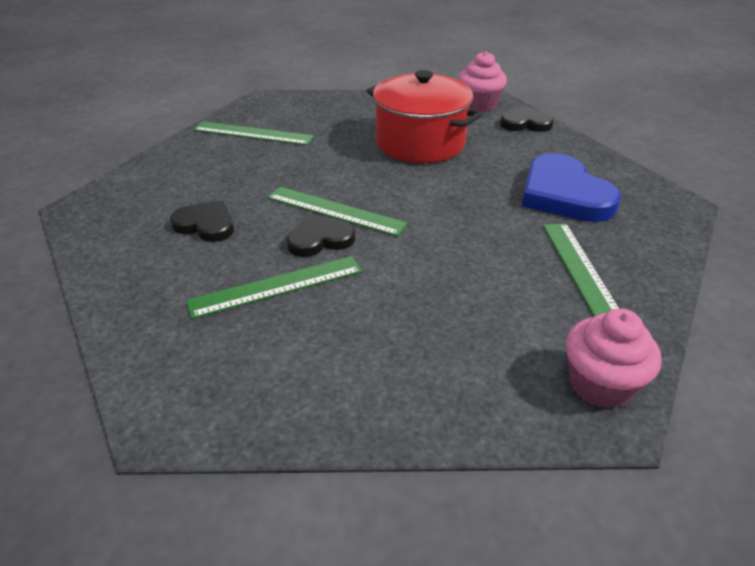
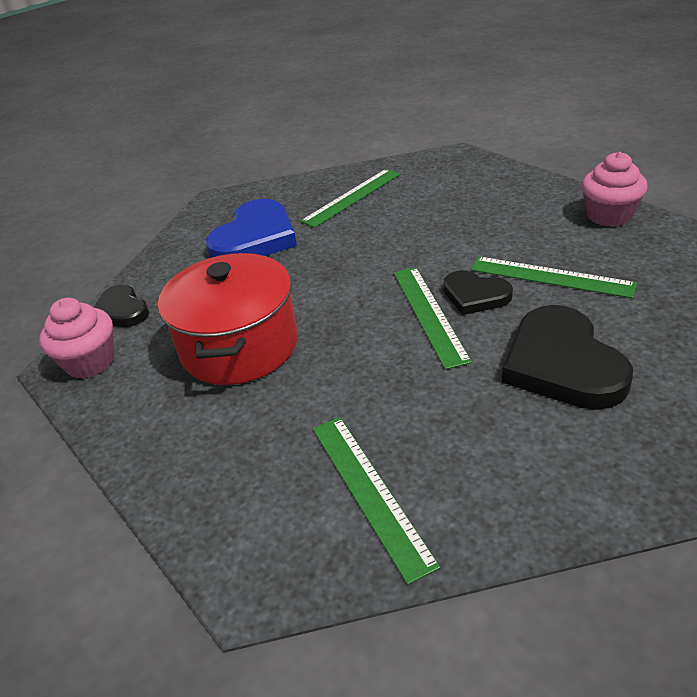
camera: 125 degrees left, 0 degrees up
black heart [170,201,234,242] -> black heart [502,305,633,410], size x1.72
pink cupcake [566,308,662,409] -> pink cupcake moved to [582,152,648,227]

